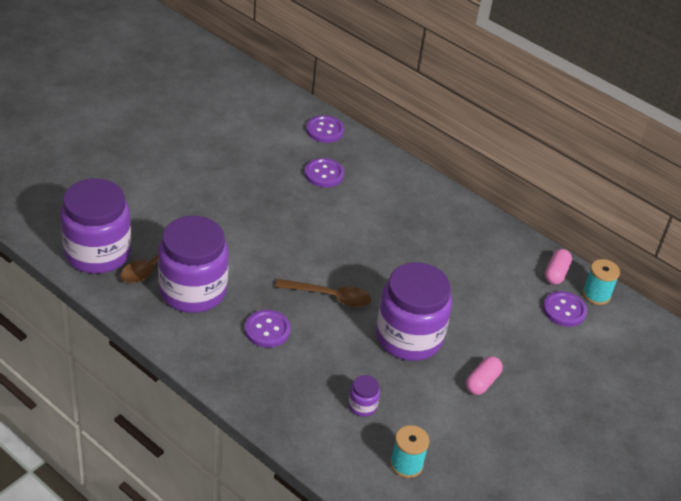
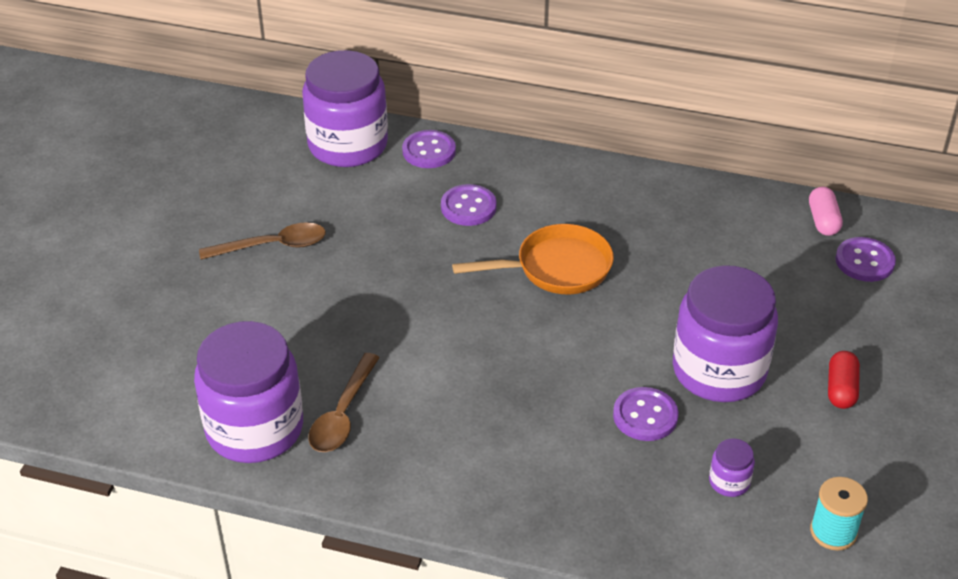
camera: 20 degrees left, 0 degrees up
purple jar [158,216,229,313] -> purple jar moved to [302,50,388,167]
purple button [245,310,291,348] -> purple button moved to [613,387,678,441]
brown spoon [275,279,371,307] -> brown spoon moved to [199,222,326,260]
pink capsule [466,356,503,395] -> red capsule [828,351,860,409]
turquoise spool [583,259,620,305] -> none
none -> orange pan [452,224,614,294]

